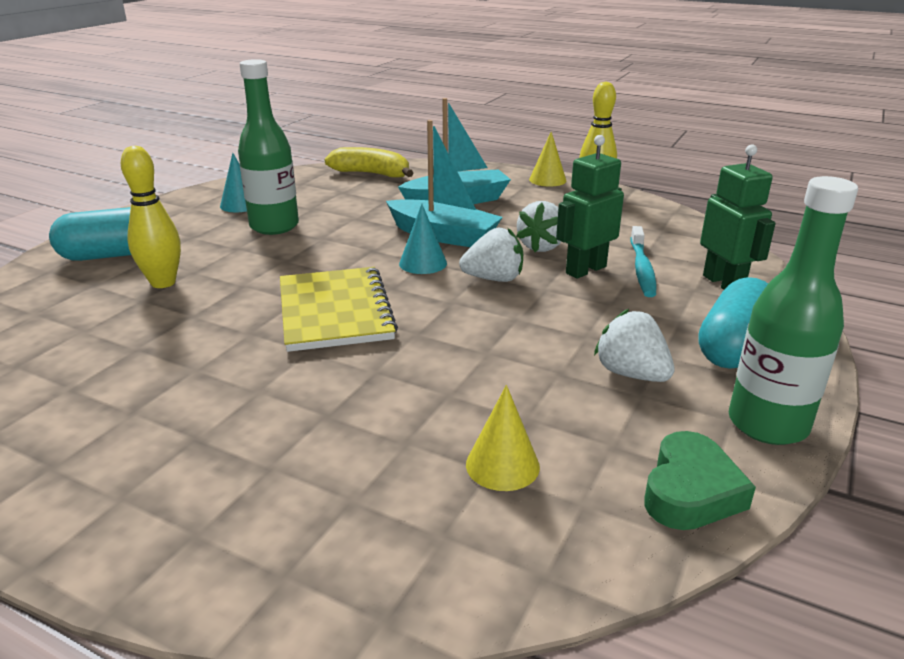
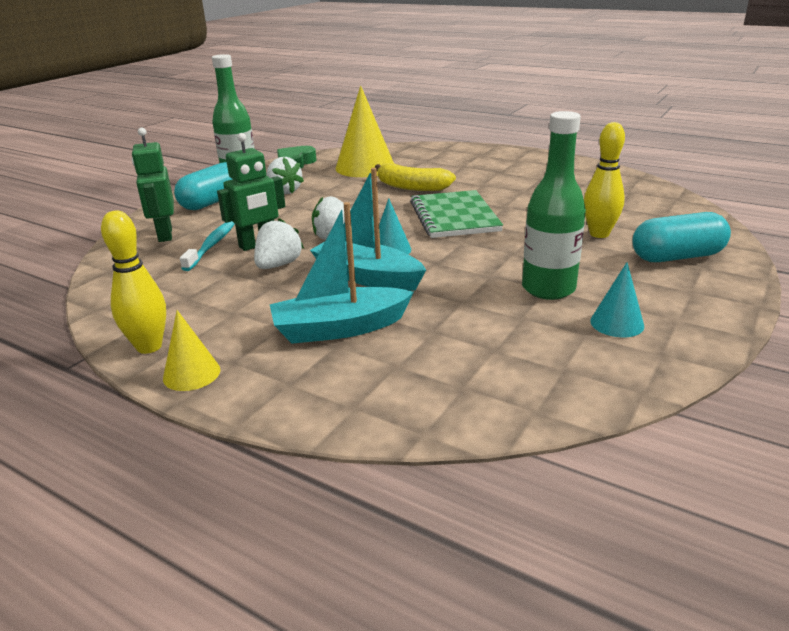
camera: 175 degrees left, 0 degrees up
yellow notebook [280,267,398,352] -> green notebook [410,190,503,238]
yellow banana [325,147,413,177] -> yellow banana moved to [375,163,456,191]
yellow cone [466,385,540,491] -> yellow cone [336,86,394,177], size x1.95

